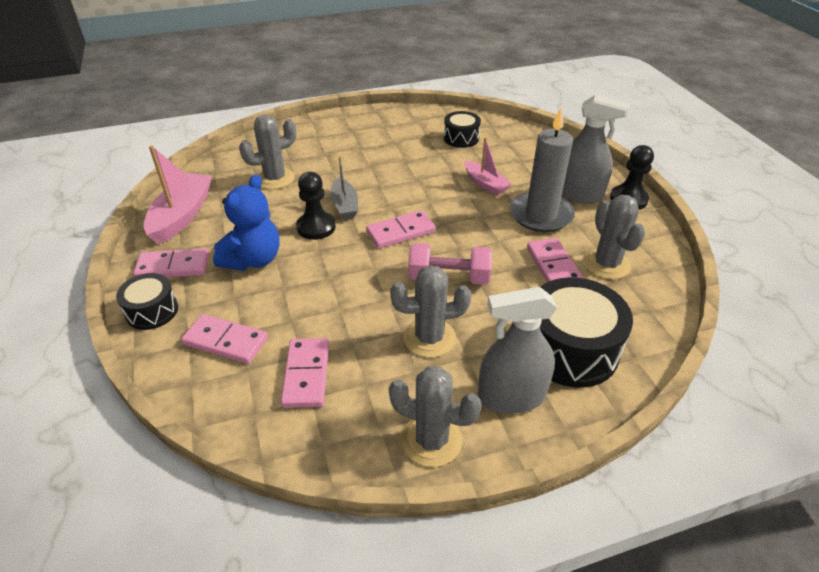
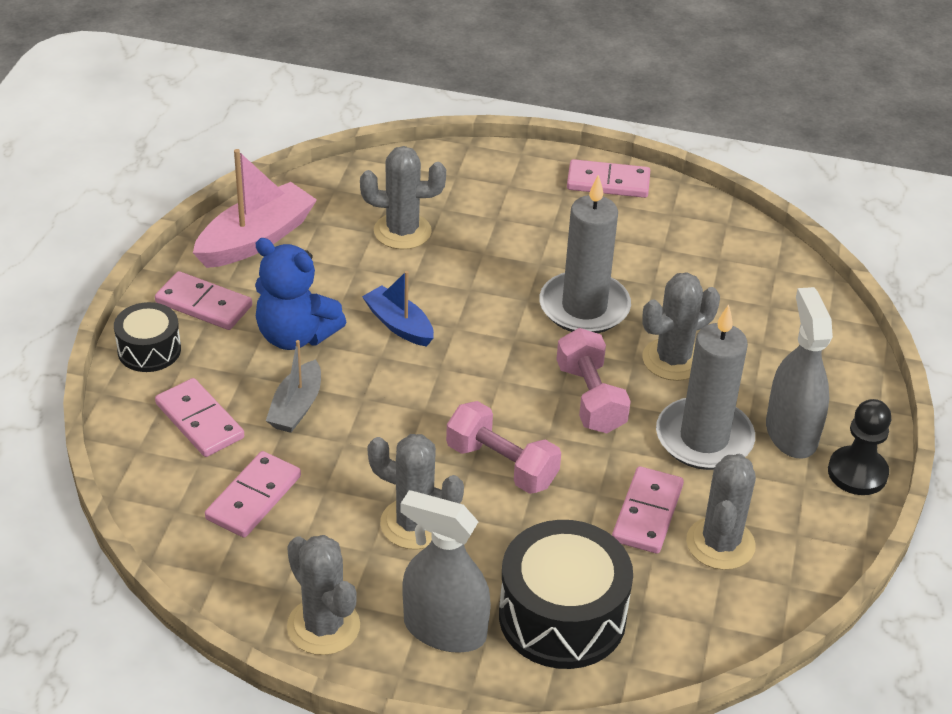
camera: 30 degrees right, 0 degrees up
blue teddy bear [213,174,280,271] -> blue teddy bear turned 60 degrees clockwise [255,238,346,350]
black pawn [296,172,336,240] -> blue boat [362,271,434,347]
grey boat [330,156,358,219] -> grey boat moved to [266,340,321,433]
pink domino [366,210,436,248] -> pink domino moved to [567,159,650,198]
black drum [444,111,481,148] -> none
pink boat [465,137,512,196] -> grey cactus [642,272,720,381]
grey spray bottle [562,95,630,203] -> grey spray bottle turned 150 degrees counterclockwise [766,287,833,459]
none -> grey candle [540,175,631,333]
none -> pink dumbbell [556,328,631,433]

